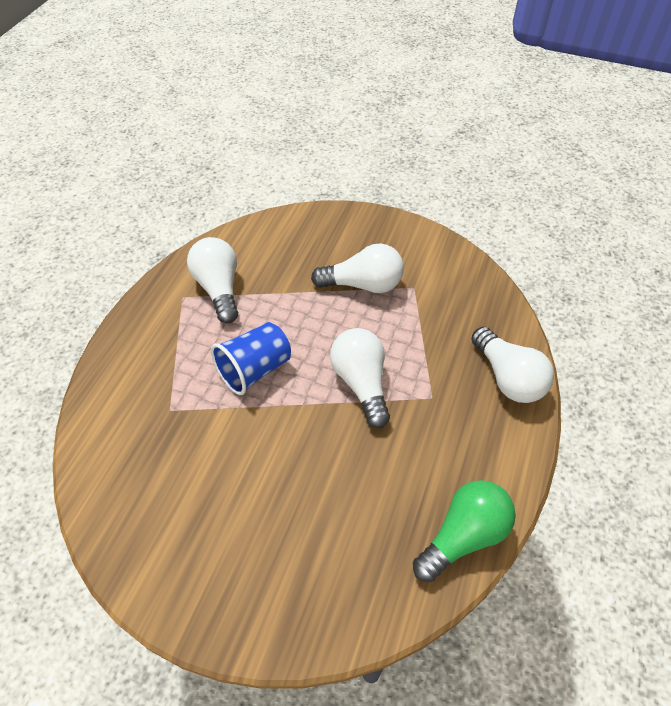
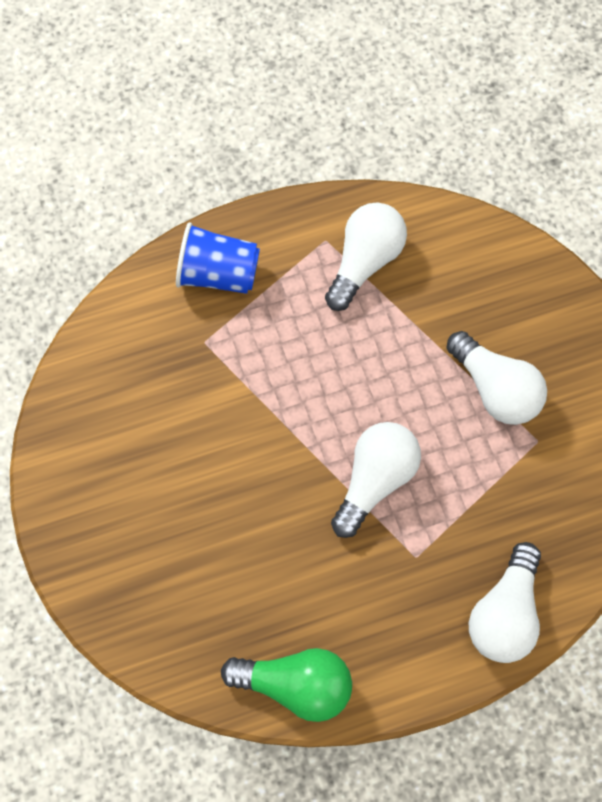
camera: 50 degrees right, 15 degrees up
blue cup [211,322,291,395] -> blue cup moved to [176,222,260,294]

